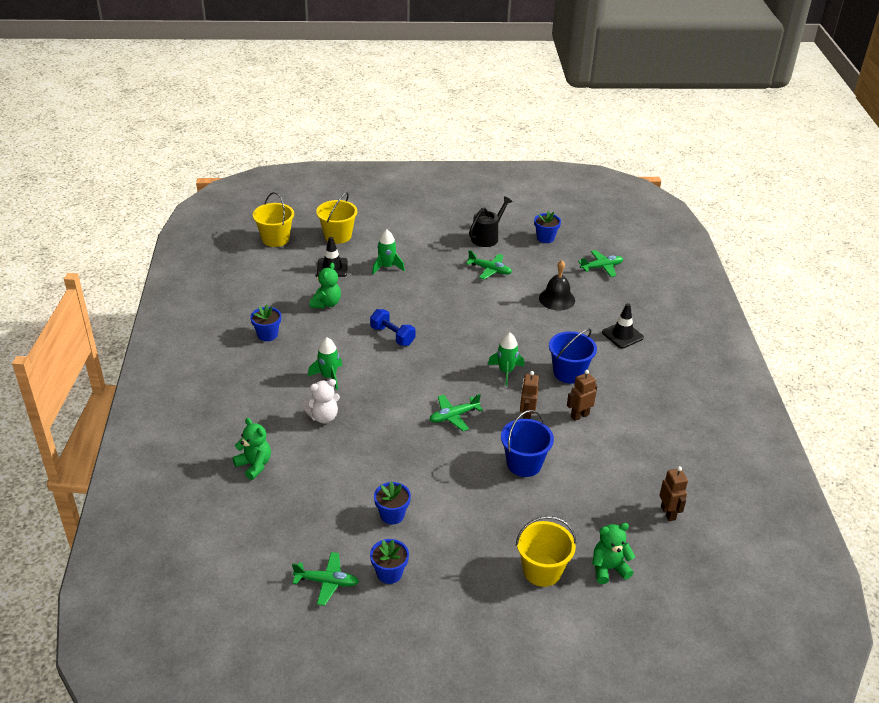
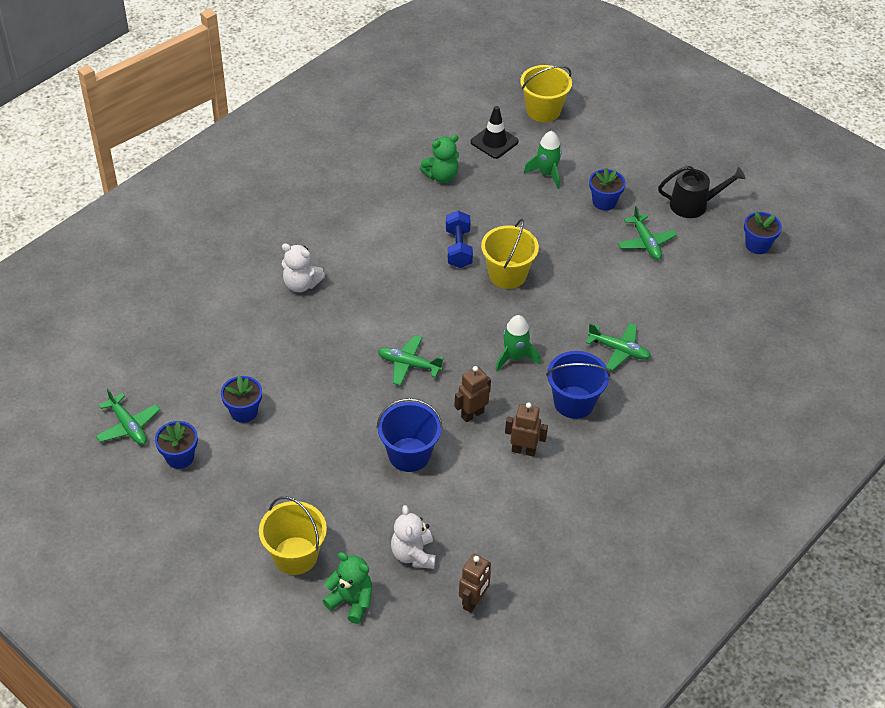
camera: 45 degrees right, 10 degrees up
green teddy bear [232,418,271,480] -> none
blue flower pot [250,304,281,341] -> blue flower pot moved to [589,168,626,211]
yellow bucket [253,192,294,247] -> yellow bucket moved to [481,219,539,289]
green rocket [308,337,342,390] -> none
black bell [539,260,575,310] -> none
green plane [578,250,623,277] -> green plane moved to [586,323,651,371]
black traffic cone [602,303,644,348] -> none
none -> white teddy bear [391,505,436,569]

